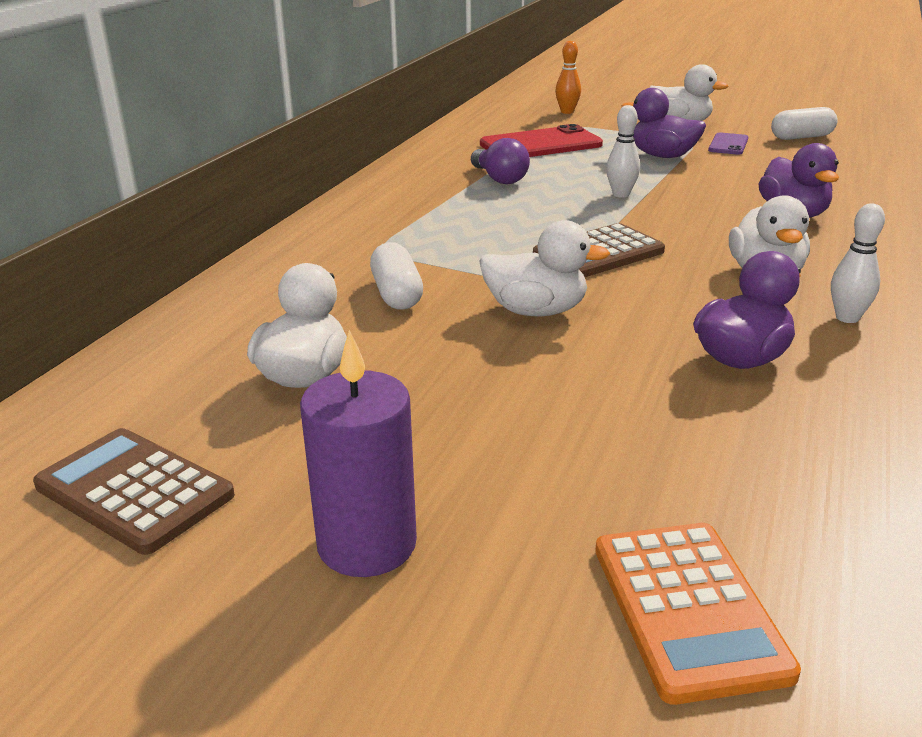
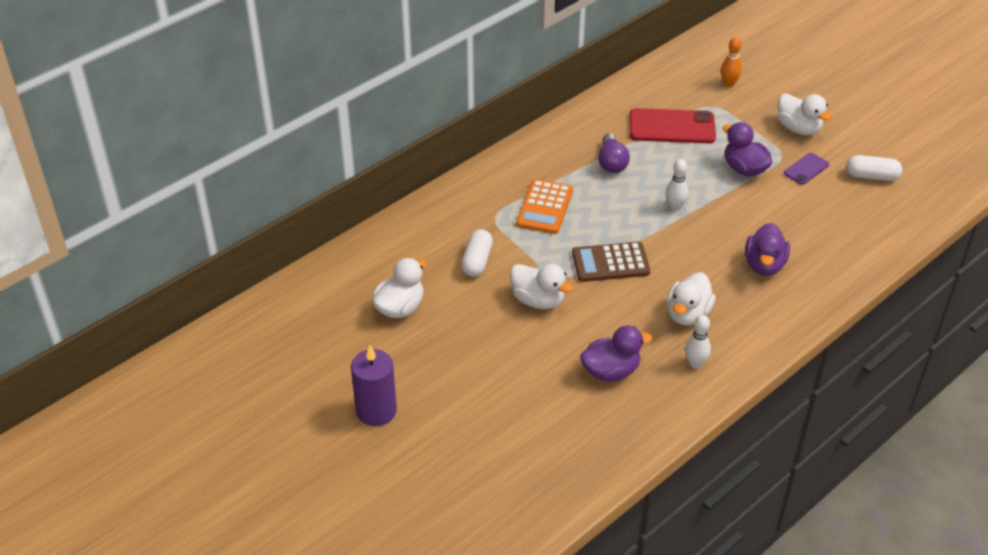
camera: 25 degrees right, 15 degrees up
brown calculator [33,428,235,555] -> none
orange calculator [595,523,801,705] -> orange calculator moved to [516,179,573,234]

